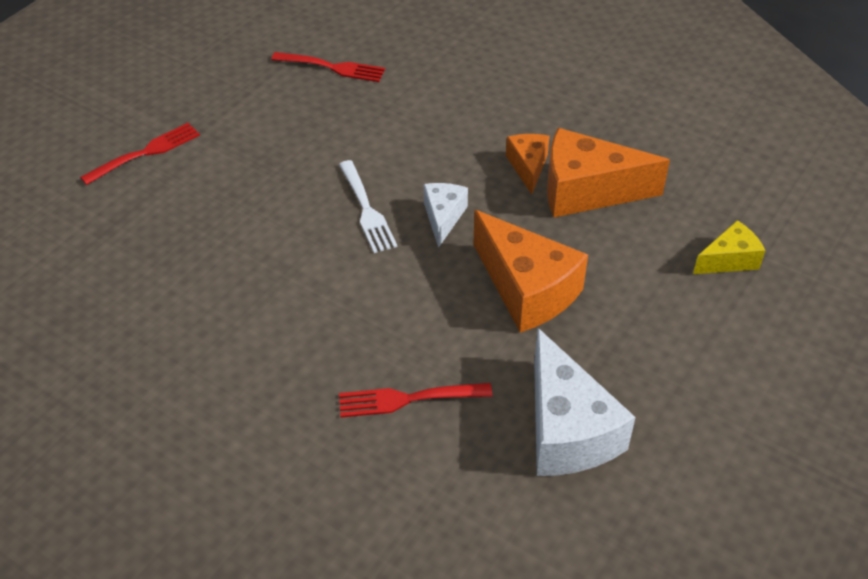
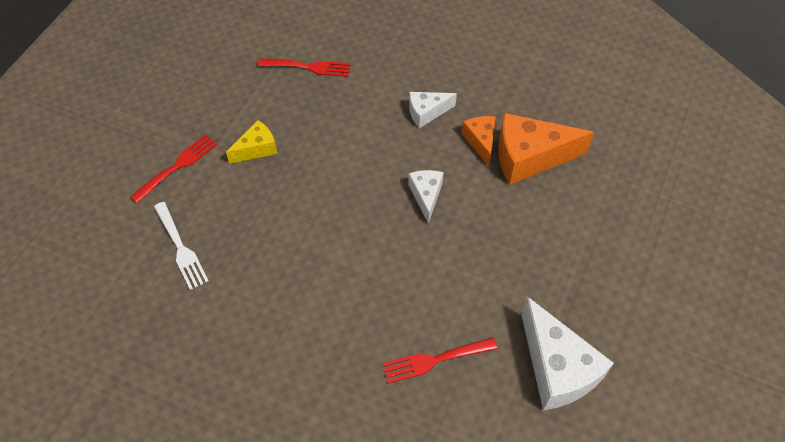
camera: 10 degrees left, 10 degrees up
white fork [339,160,397,253] -> white fork moved to [154,202,208,290]
orange cheese [473,210,588,333] -> none
yellow cheese [693,220,765,274] -> yellow cheese moved to [226,120,277,164]
none -> white cheese [409,92,457,128]

